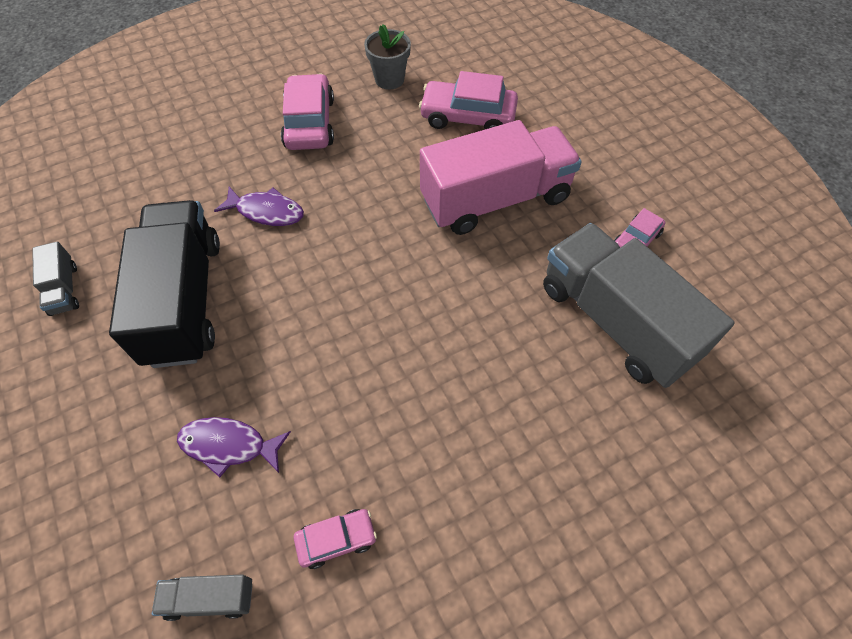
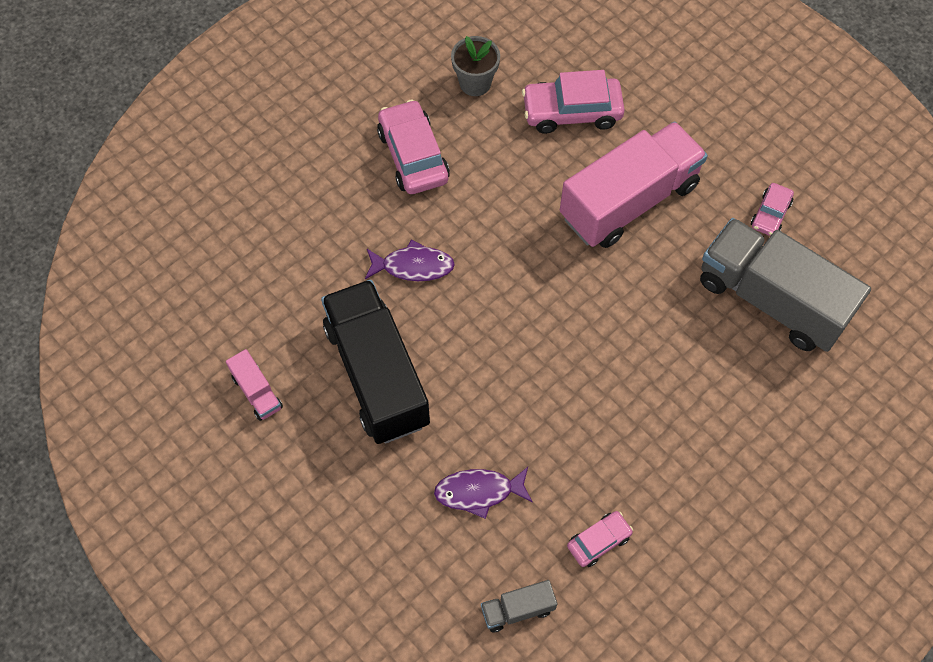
camera: 15 degrees left, 5 degrees up
grey truck [32,241,79,316] -> pink truck [226,349,283,421]

